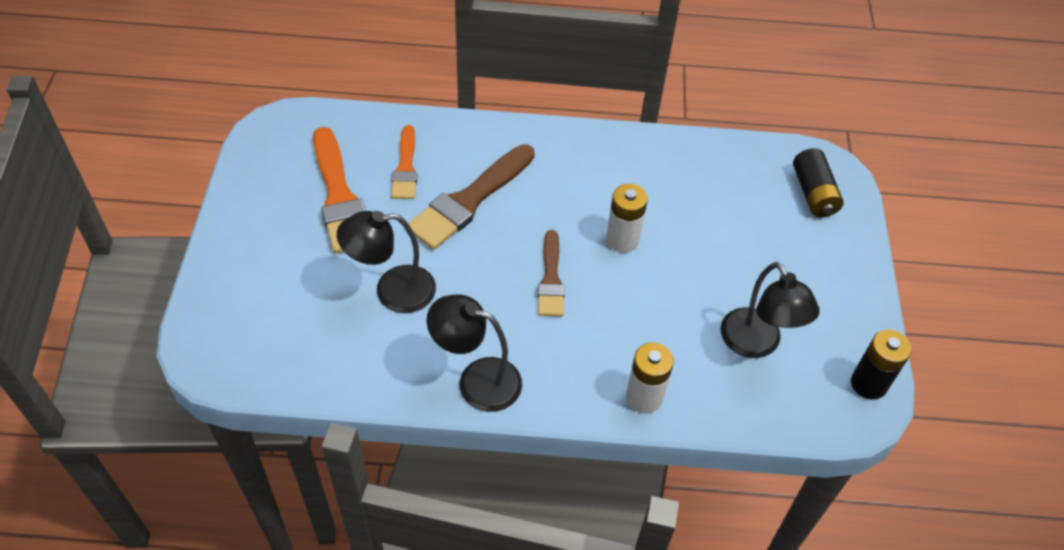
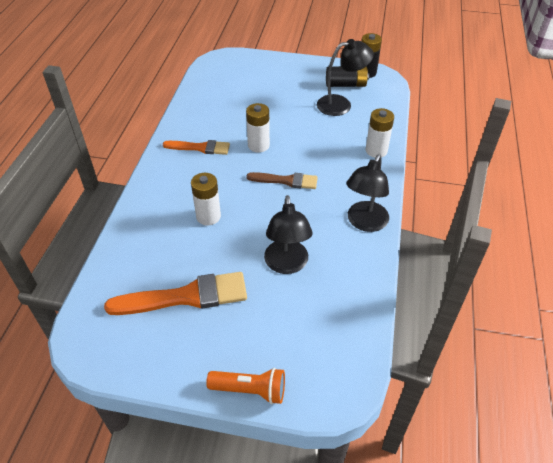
camera: 80 degrees left, 5 degrees down
orange brush [391,125,417,199] -> orange brush moved to [163,140,230,155]
brown brush [408,144,535,250] -> white battery [191,173,221,226]
black battery [793,148,844,217] -> black battery moved to [326,66,369,87]
none -> orange flashlight [206,368,285,404]

